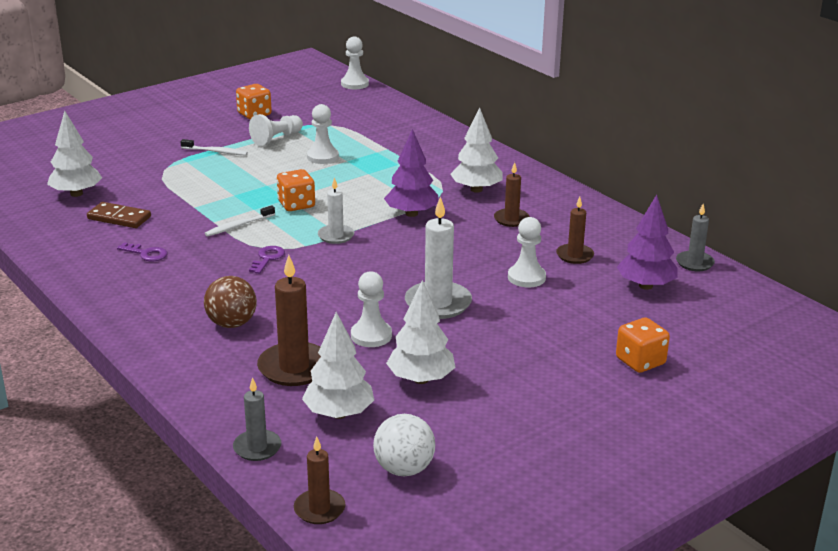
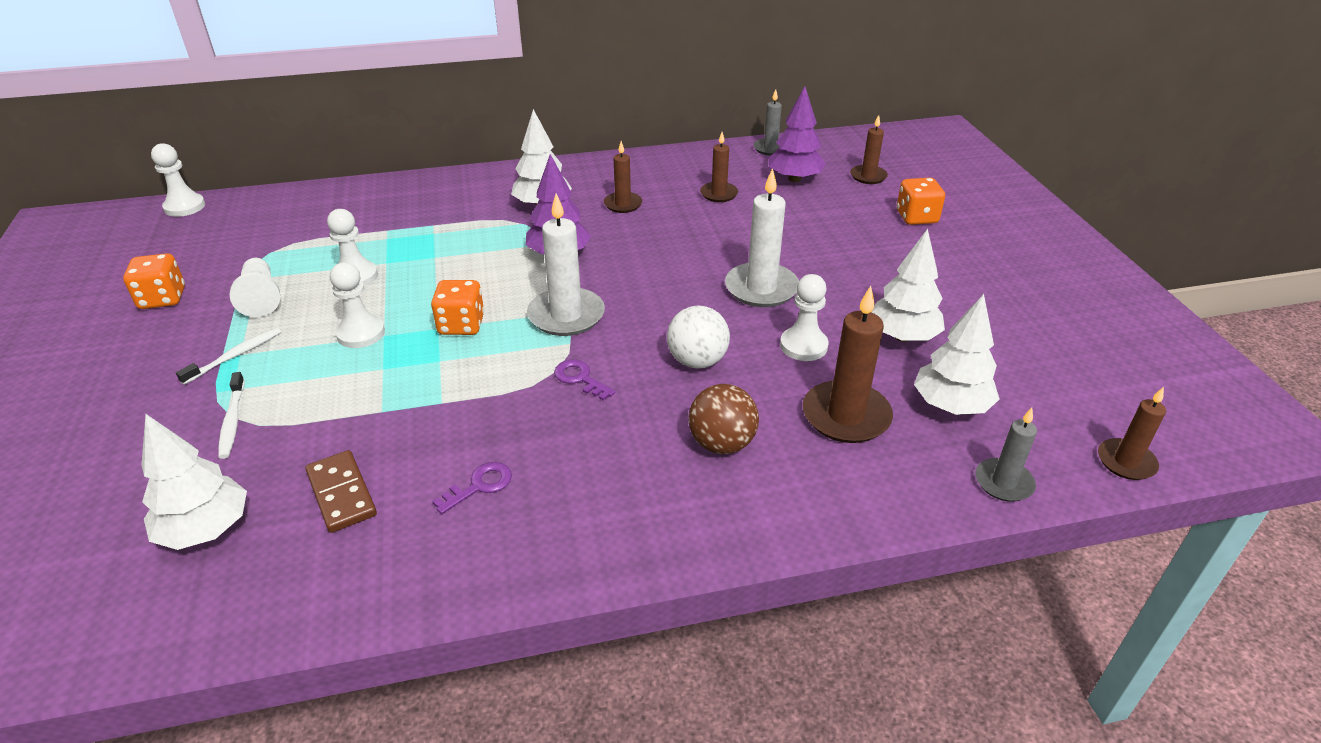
camera: 65 degrees left, 10 degrees up
brown domino [87,202,151,228] -> brown domino turned 75 degrees counterclockwise [305,450,377,533]
white toothbrush [205,205,275,236] -> white toothbrush moved to [218,372,245,459]
white candle [318,177,354,244] -> white candle [527,193,605,336], size x1.67
white ball [373,414,435,477] -> white ball moved to [667,305,730,368]
white pawn [508,217,546,288] -> white pawn moved to [330,262,385,348]
none -> brown candle [850,115,888,184]

